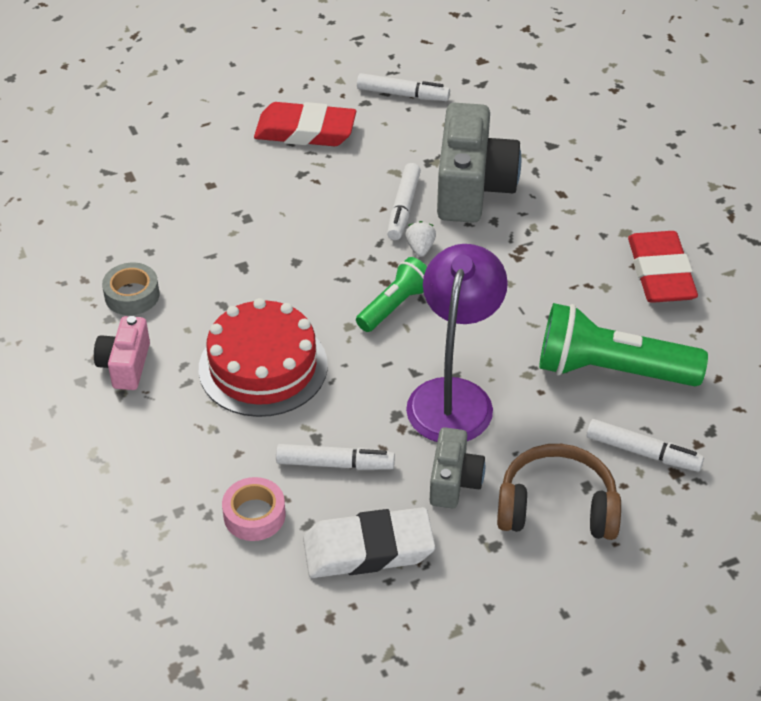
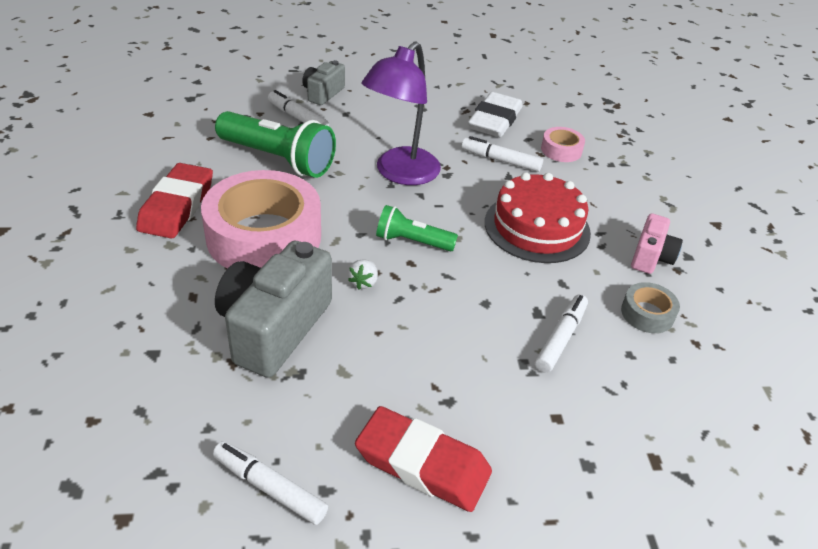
camera: 165 degrees left, 5 degrees down
white eraser [303,507,435,578] -> white eraser turned 75 degrees counterclockwise [468,92,523,137]
green flashlight [356,257,427,332] -> green flashlight turned 45 degrees clockwise [376,205,458,251]
white marker [387,163,421,240] -> white marker moved to [535,294,588,373]
grey camera [430,427,485,508] -> grey camera moved to [302,60,345,105]
brown headphones [497,444,621,540] -> none
none -> pink tape [201,170,321,269]

